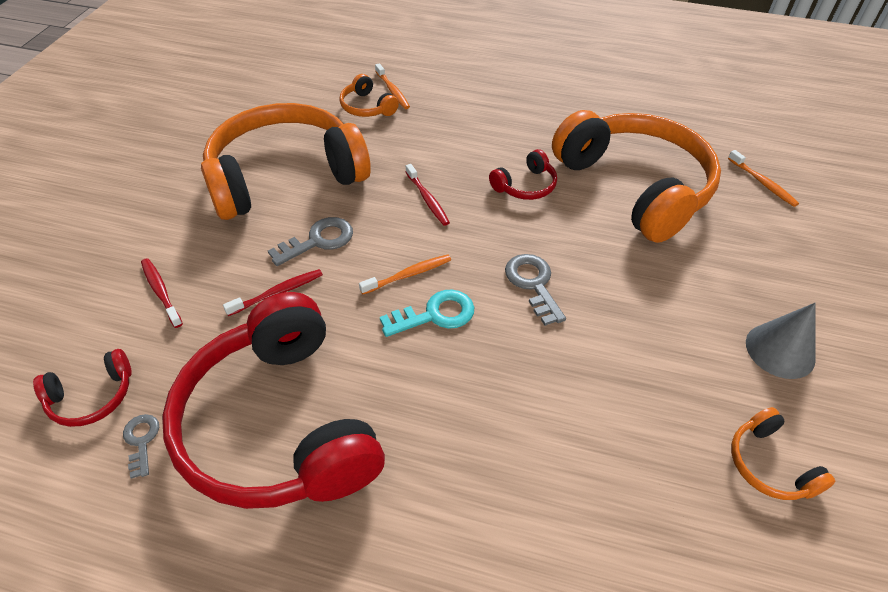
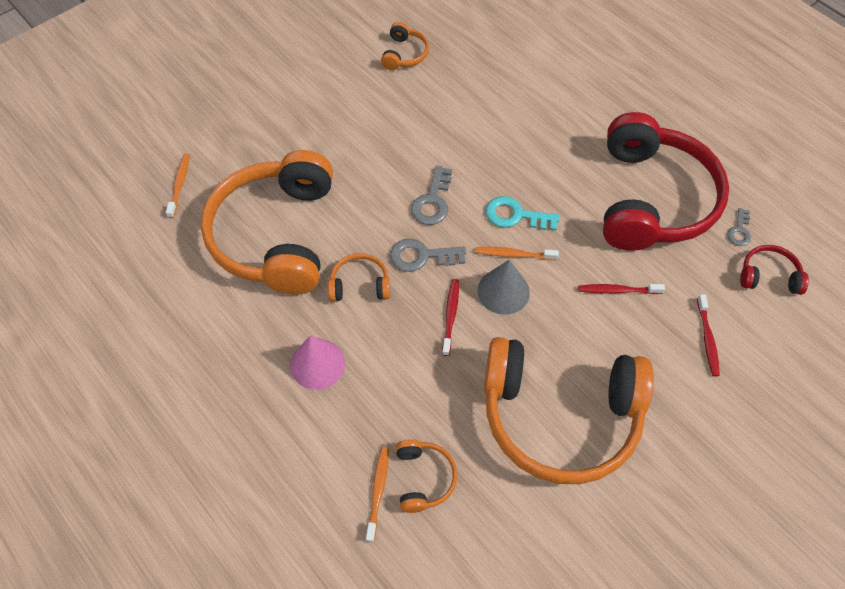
camera: 145 degrees left, 10 degrees up
grey key [268,217,353,266] -> grey key moved to [390,239,466,272]
red headphones [489,149,557,200] -> orange headphones [328,253,390,301]
grey cone [746,303,816,379] -> grey cone moved to [477,260,530,315]
none -> pink cone [290,336,345,390]

